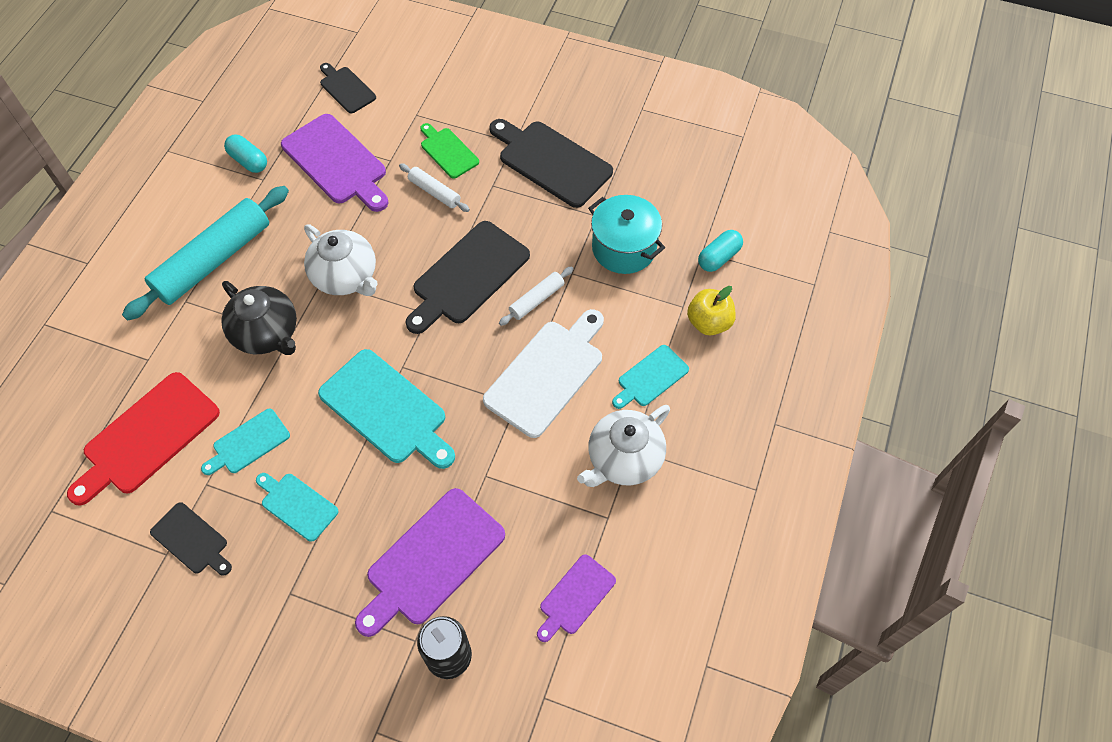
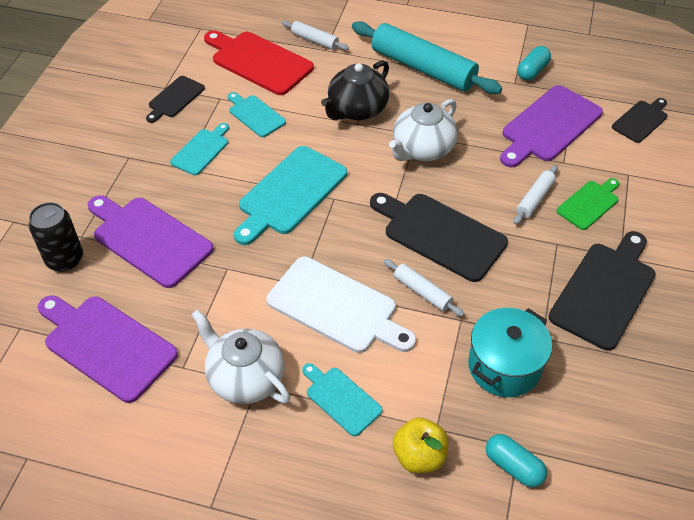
camera: 85 degrees right, 10 degrees down
purple cutting board [537,554,616,642] -> purple cutting board [38,295,178,403], size x1.78
none -> white rolling pin [282,21,349,50]

